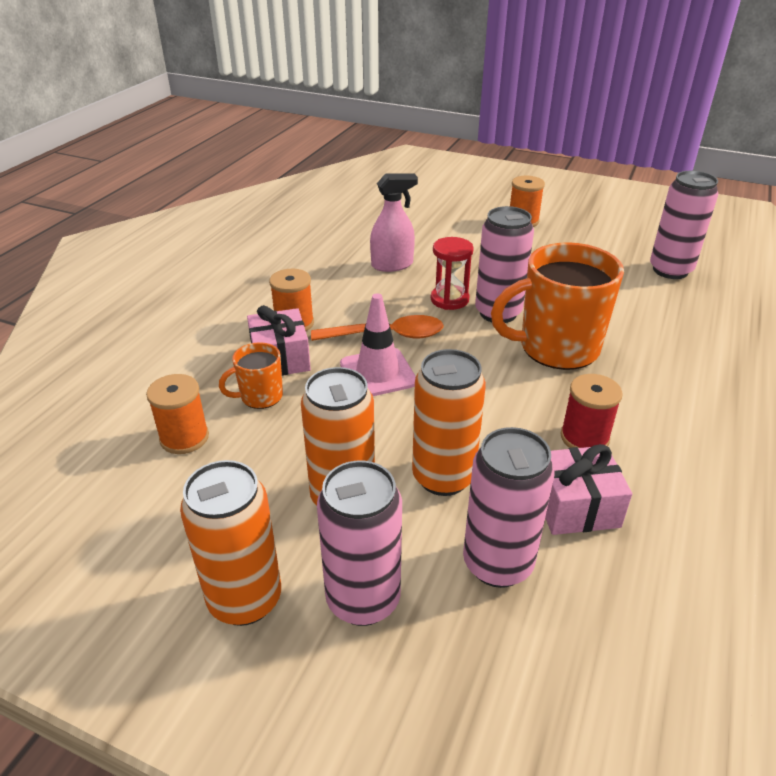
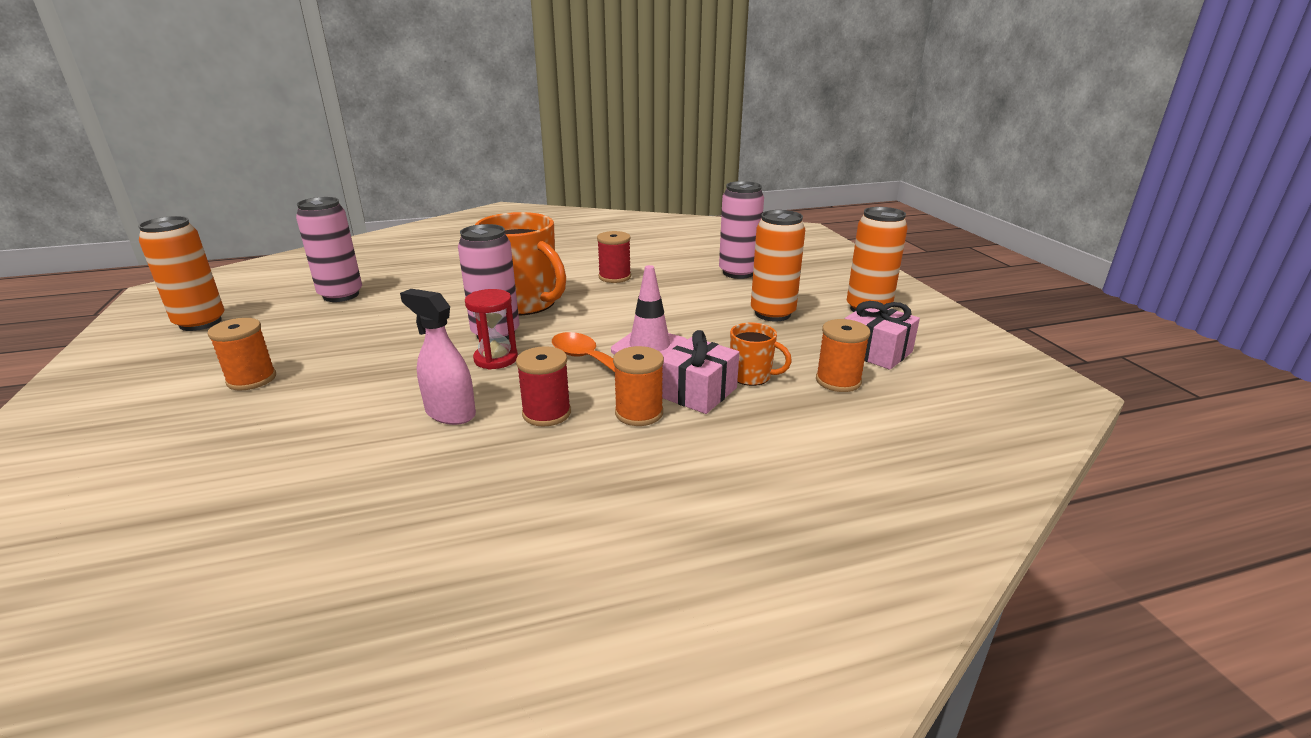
camera: 130 degrees left, 10 degrees down
pink can [317,460,402,626] -> none
orange can [412,349,486,496] -> orange can moved to [138,216,225,331]
pink gift [545,444,632,535] -> pink gift moved to [845,301,920,370]
none -> red spool [516,346,571,427]

